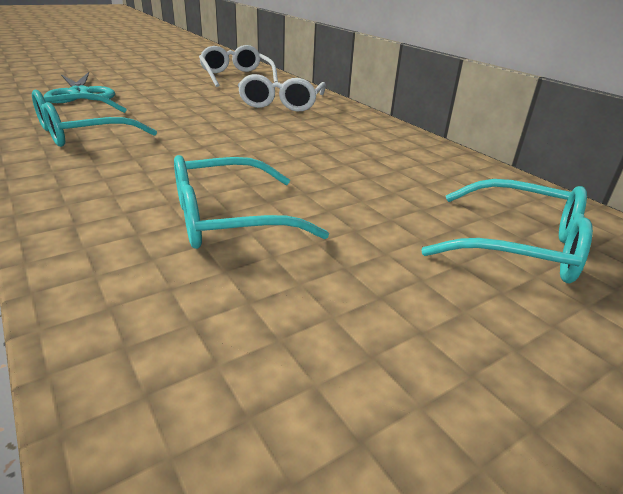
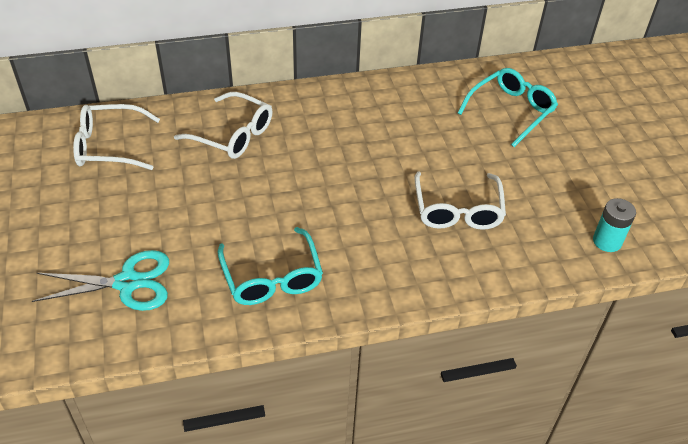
camera: 70 degrees left, 15 degrees up
turquoise glasses [174,155,329,249] -> white glasses [415,172,506,230]
none -> turquoise battery [593,198,636,252]

